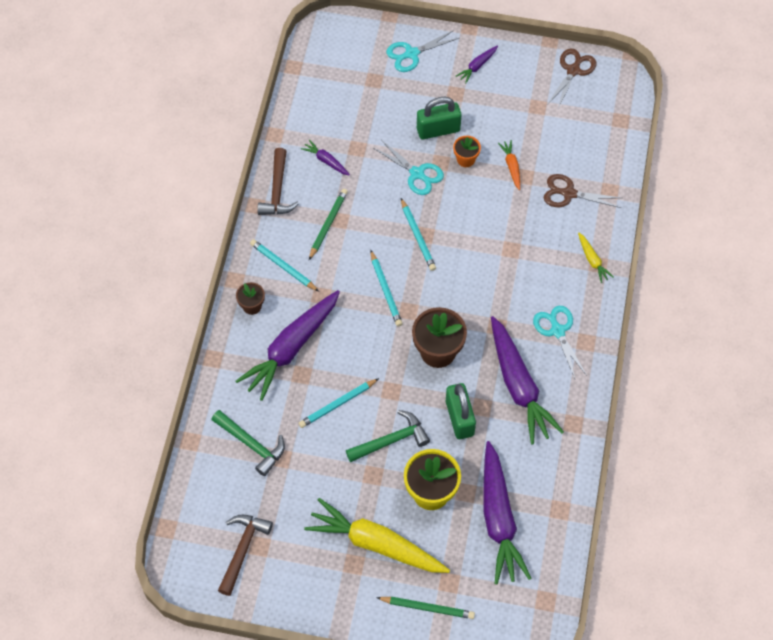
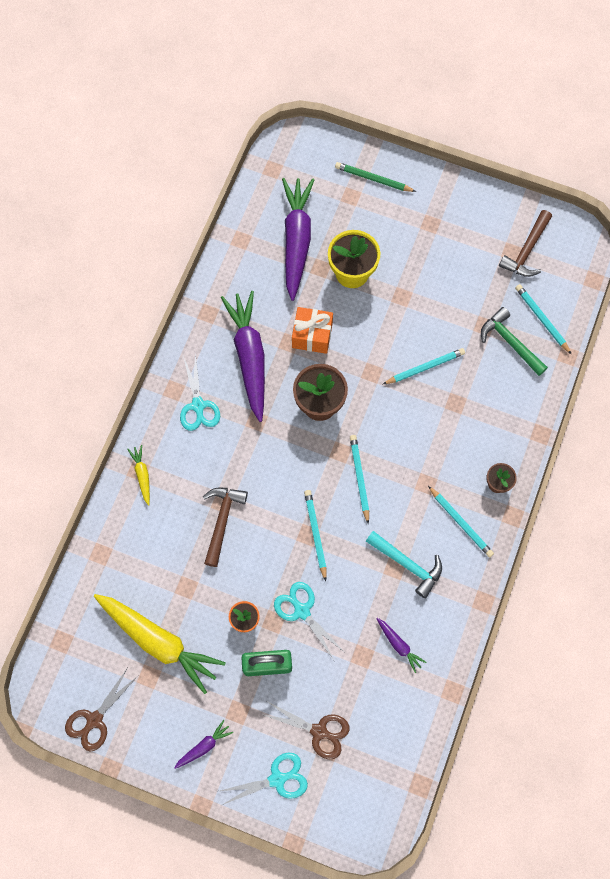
camera: 170 degrees left, 10 degrees up
purple carrot [236,290,340,401] -> none
brown hammer [257,148,299,215] -> brown hammer moved to [203,488,248,567]
yellow carrot [304,498,450,573] -> yellow carrot moved to [94,594,226,694]
green pencil [309,189,348,260] -> turquoise hammer [366,531,442,598]
green hammer [346,410,430,462] -> none
green padlock [446,383,476,439] -> orange gift [292,307,333,354]
orange carrot [498,140,520,190] -> none
brown scissors [544,174,621,208] -> brown scissors moved to [261,702,350,759]
none -> turquoise pencil [515,284,571,354]

